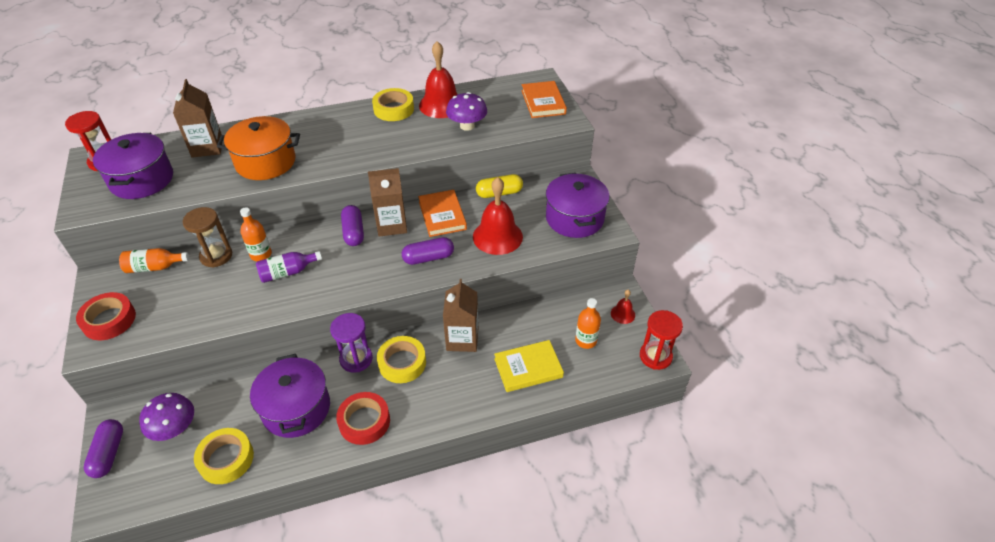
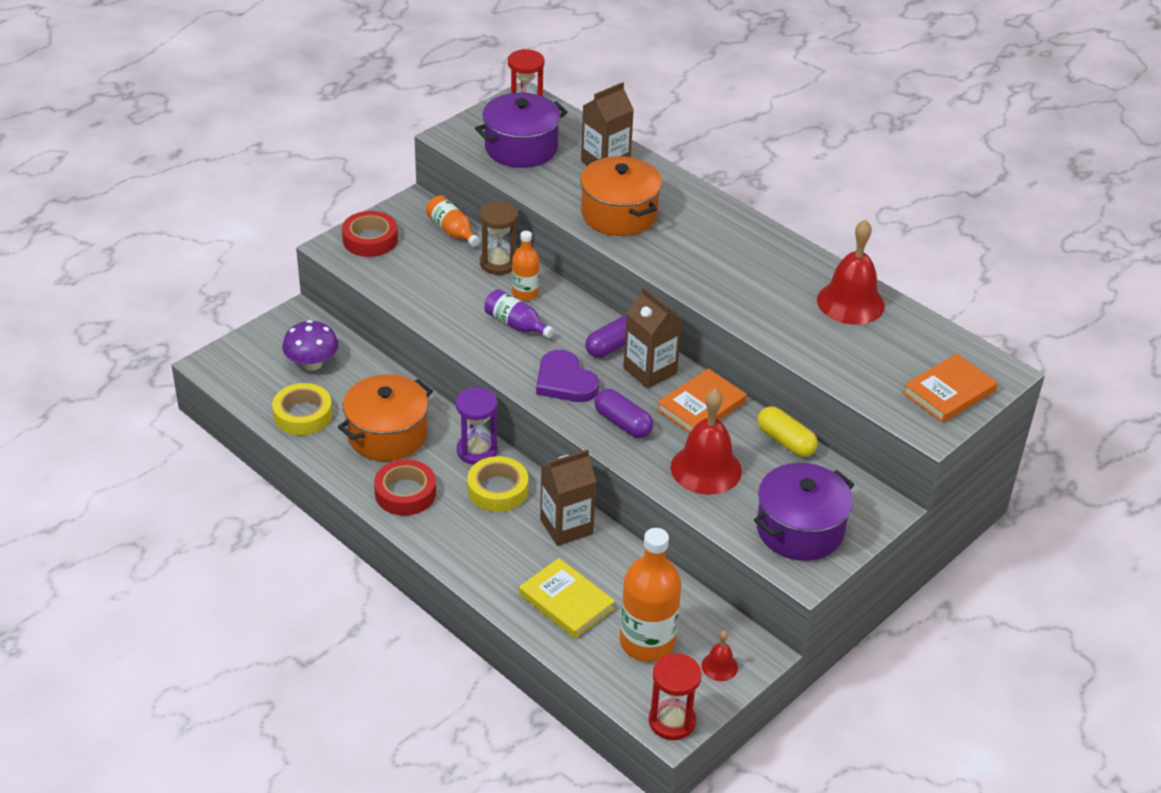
camera: 60 degrees right, 5 degrees down
purple capsule [84,419,123,478] -> none
purple pot [250,354,330,438] -> orange pot [338,374,433,461]
yellow tape [372,88,414,121] -> none
purple mushroom [446,92,487,131] -> none
orange bottle [575,298,601,349] -> orange bottle [620,528,681,662], size x1.79
none -> purple heart [536,350,599,402]

